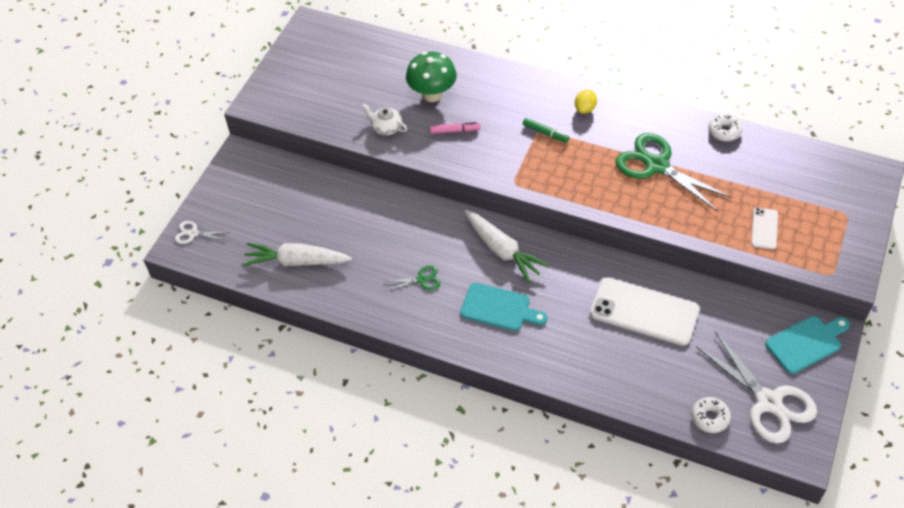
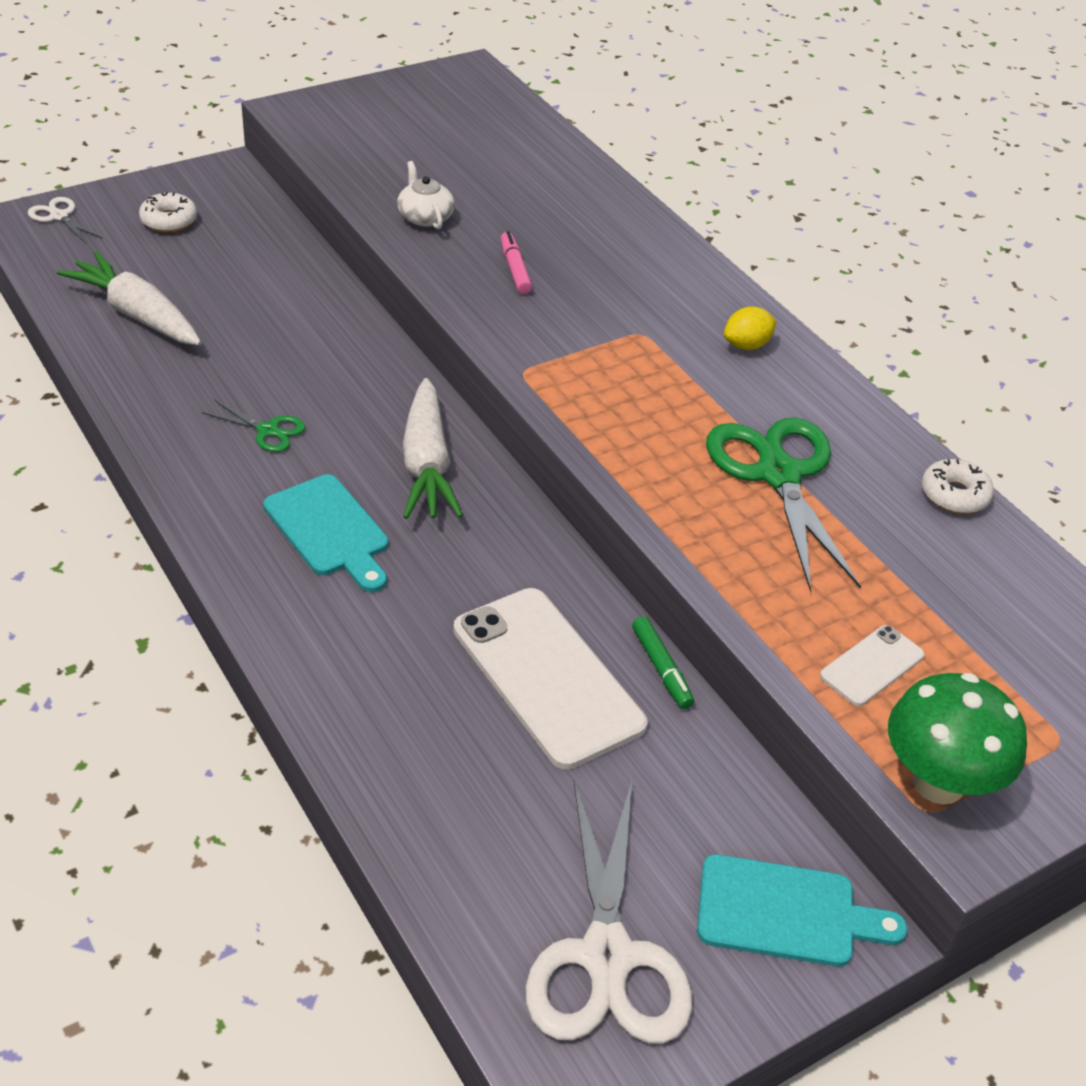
camera: 30 degrees right, 10 degrees down
green mushroom [406,52,457,102] -> green mushroom moved to [888,673,1027,804]
pink marker [430,122,480,134] -> pink marker turned 135 degrees counterclockwise [501,231,532,294]
green marker [523,118,569,143] -> green marker moved to [632,617,694,709]
white donut [691,397,731,433] -> white donut moved to [139,192,197,232]

